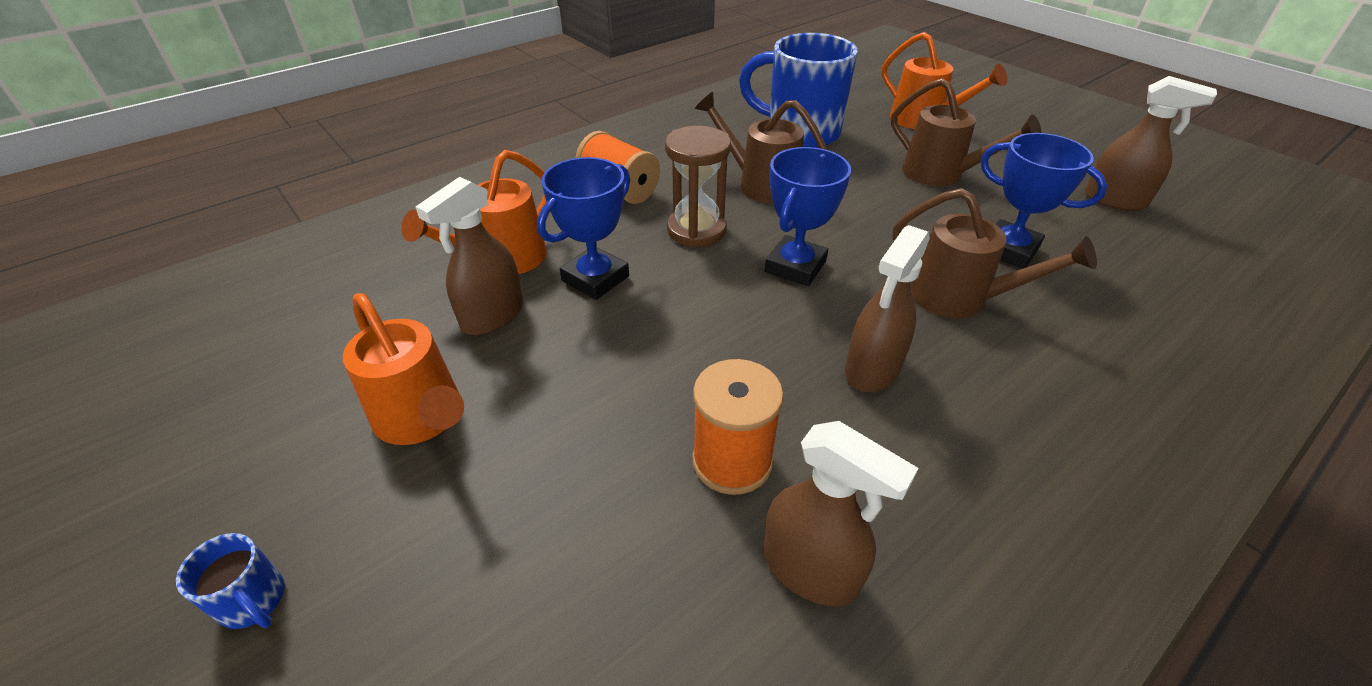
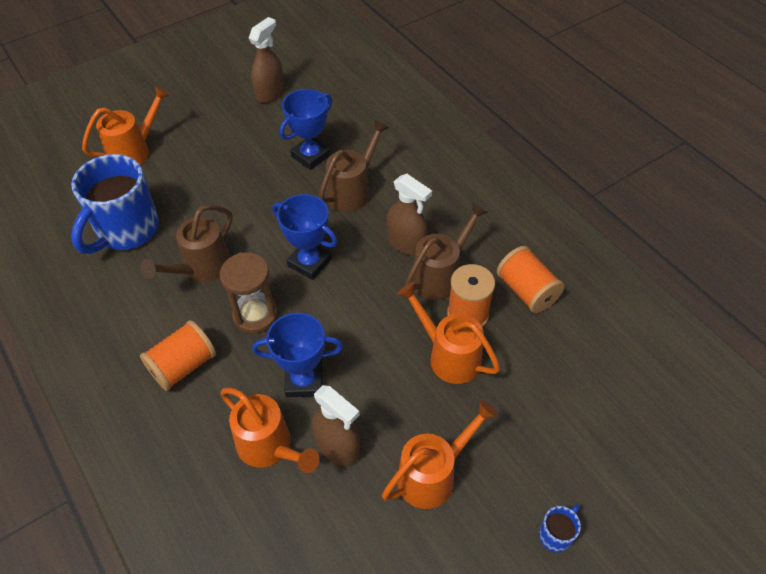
camera: 85 degrees left, 10 degrees up
blue trophy [537,157,630,300] -> blue trophy turned 45 degrees counterclockwise [252,313,343,397]
brown spray bottle [763,421,918,606] -> orange spool [497,246,565,313]
brown watering can [891,78,1042,187] -> brown watering can moved to [405,202,488,300]
none -> orange watering can [397,282,500,384]

